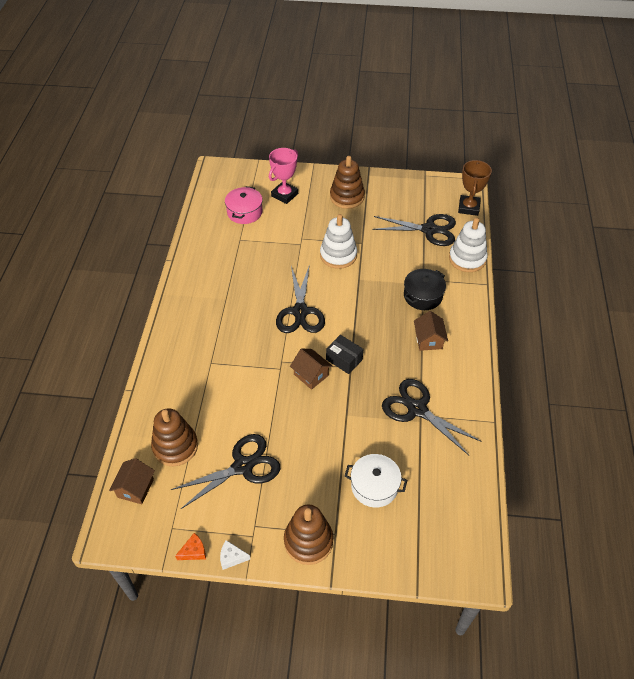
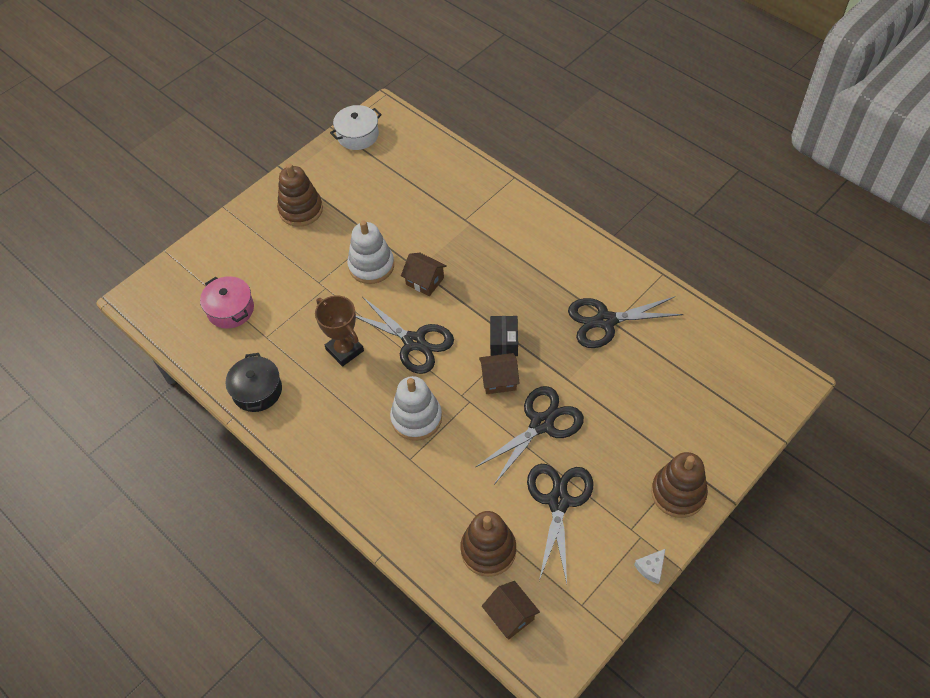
camera: 50 degrees left, 5 degrees up
orange cheese [175,533,206,560] -> none
pink trophy [269,148,298,204] -> none
black box [326,335,363,374] -> black box turned 75 degrees counterclockwise [490,316,518,356]
white pot [345,454,407,508] -> white pot moved to [330,105,382,150]
black scissors [372,214,456,246] -> black scissors moved to [475,386,584,485]
black pot [404,269,446,310] -> black pot moved to [226,353,282,412]
brown house [414,311,448,351] -> brown house moved to [401,253,447,296]
white stacking toy [449,218,488,272] -> white stacking toy moved to [390,376,442,441]
brown trophy [458,160,492,216] -> brown trophy moved to [315,295,364,367]

